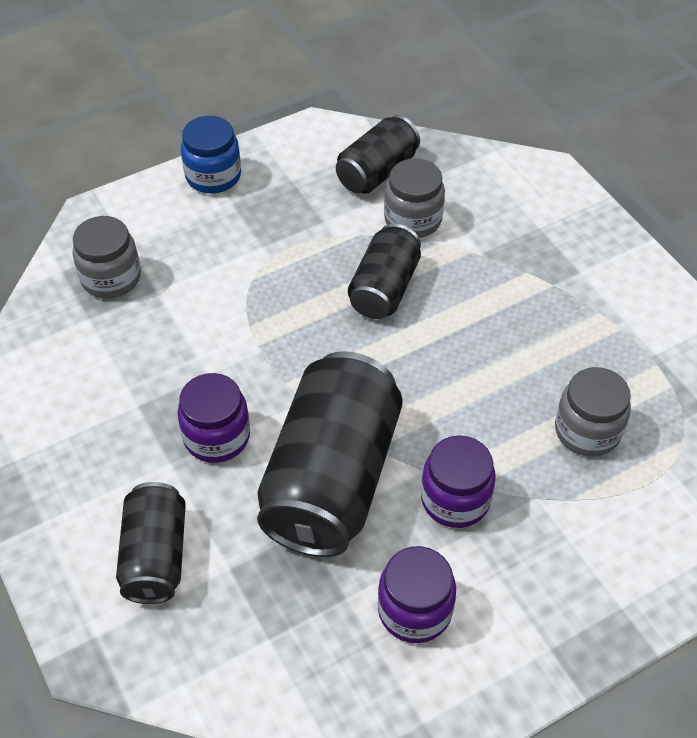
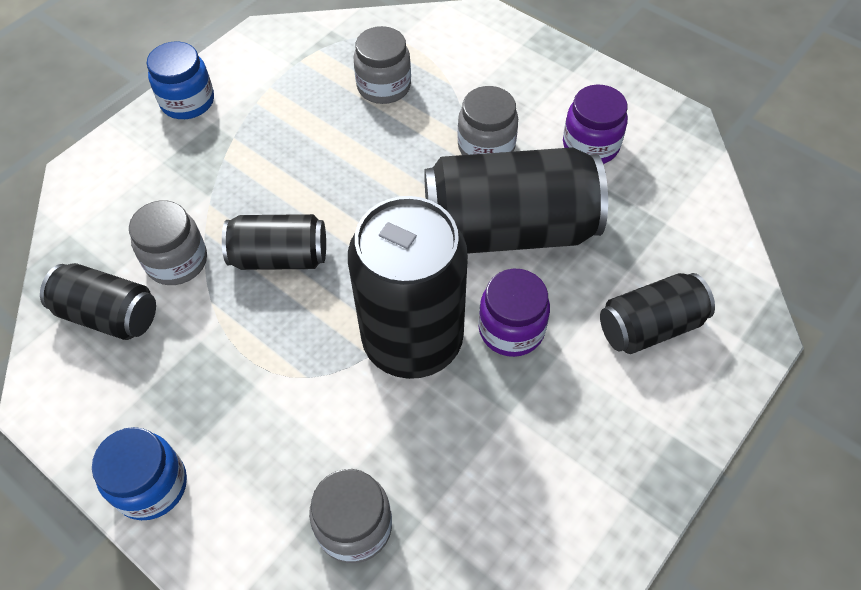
camera: 110 degrees left, 5 degrees up
purple jar [421,435,496,528] -> grey jar [457,86,518,155]
none -> blue jar [146,41,214,119]
none -> black can [348,196,468,379]

